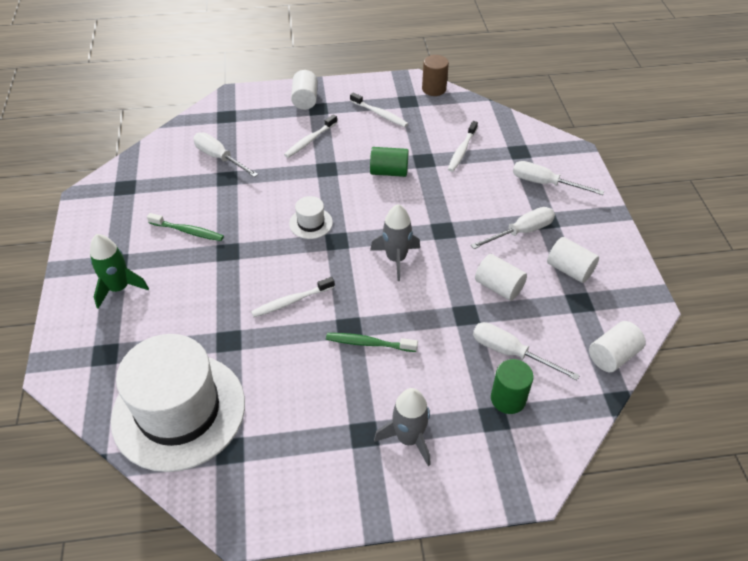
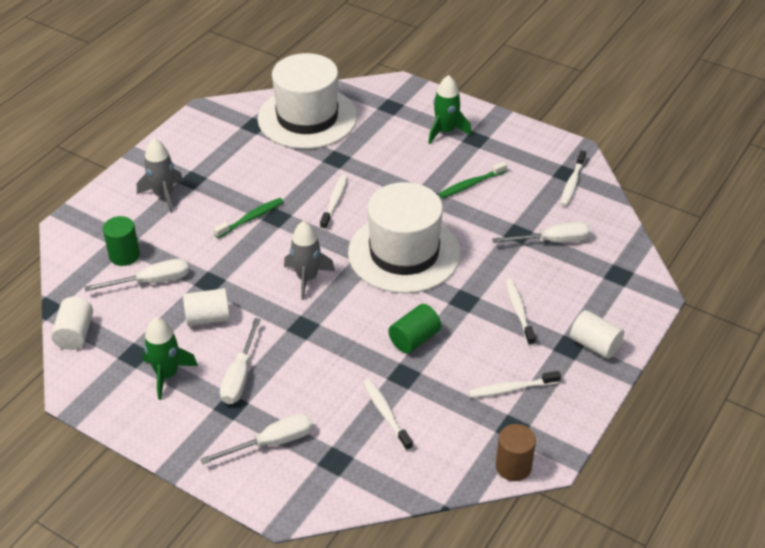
camera: 130 degrees right, 5 degrees down
white hat [289,196,333,239] -> white hat [348,182,461,293], size x2.47
white cylinder [547,237,599,283] -> green rocket [143,317,198,400]
none -> white toothbrush [561,150,586,206]

